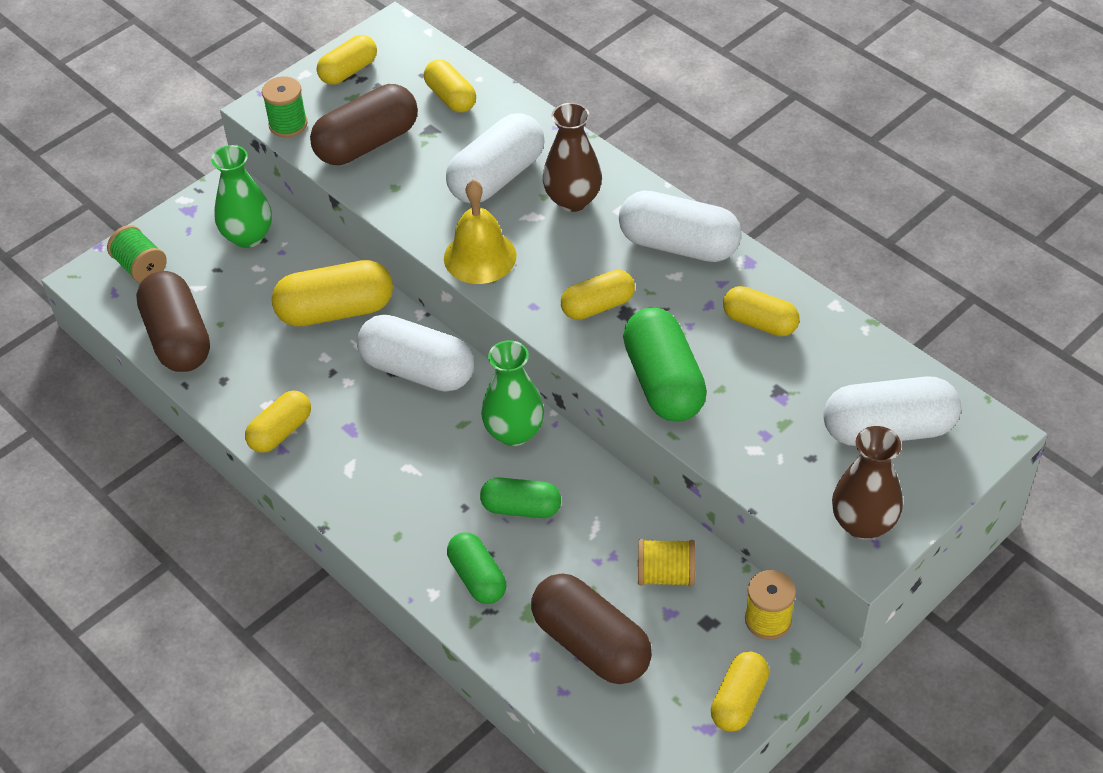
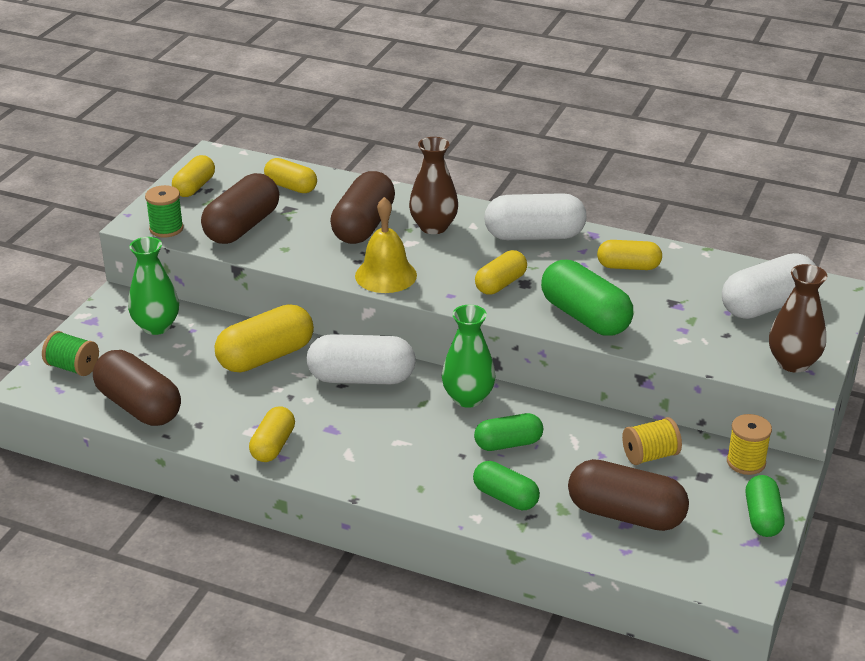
camera: 25 degrees left, 15 degrees down
white capsule [446,113,544,203] -> brown capsule [330,171,395,244]
yellow capsule [711,651,769,732] -> green capsule [746,475,785,537]

